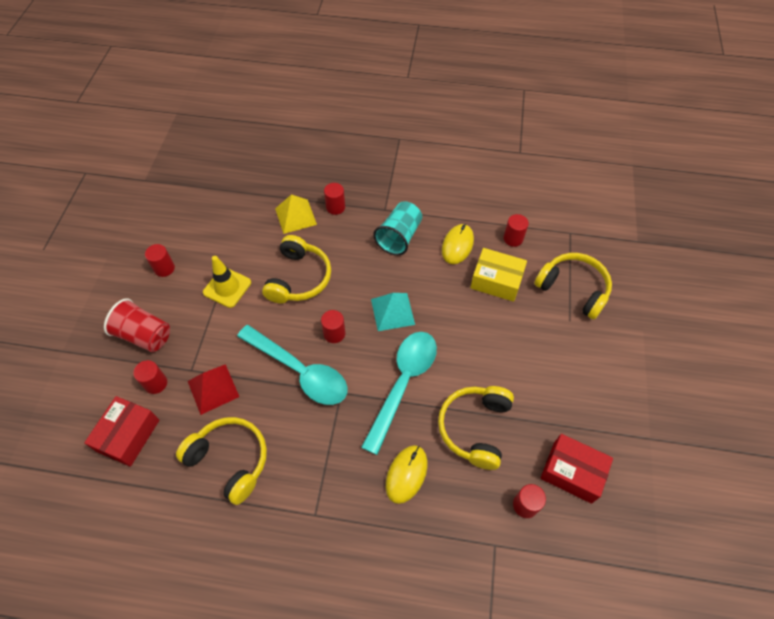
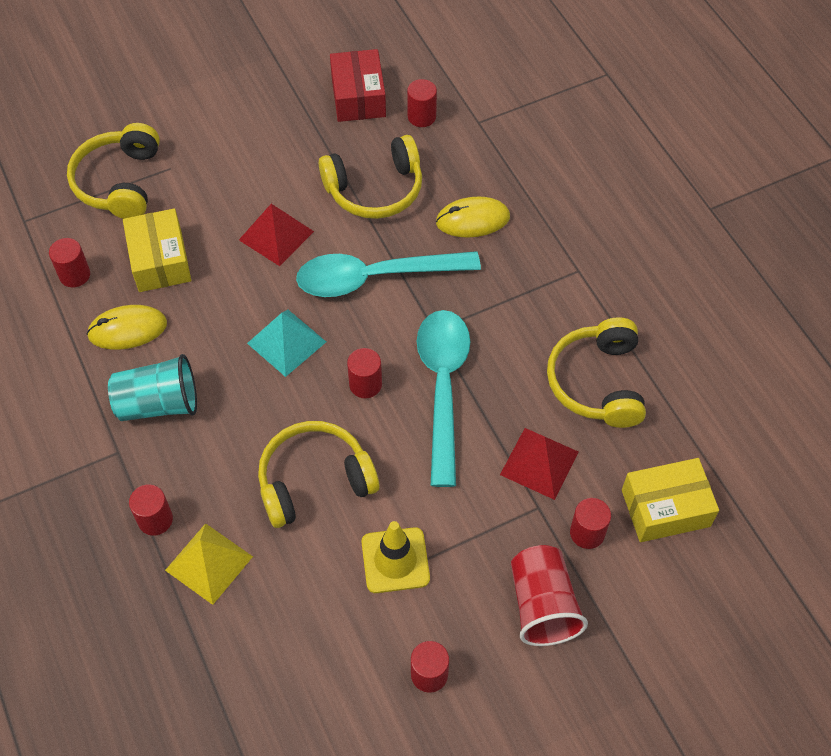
camera: 125 degrees left, 0 degrees up
red box [84,396,159,467] -> yellow box [622,458,719,542]
none -> red pyramid [239,204,314,266]

